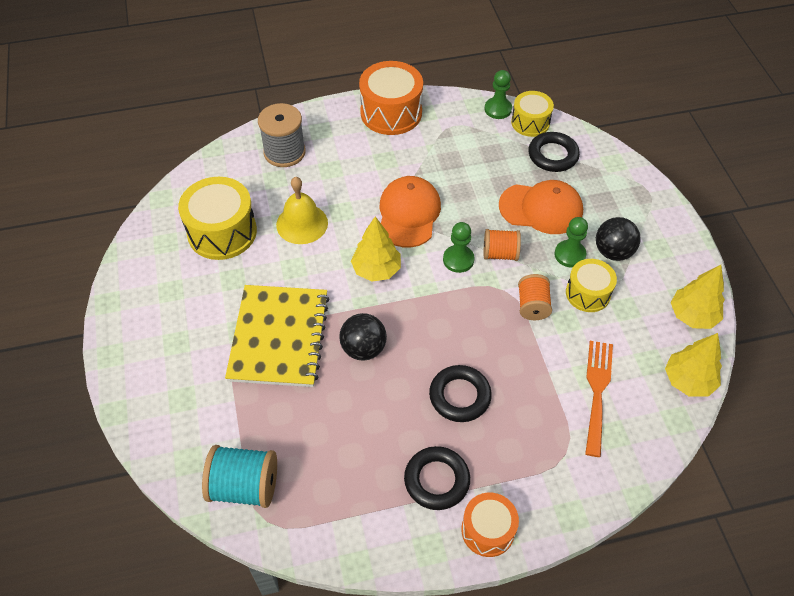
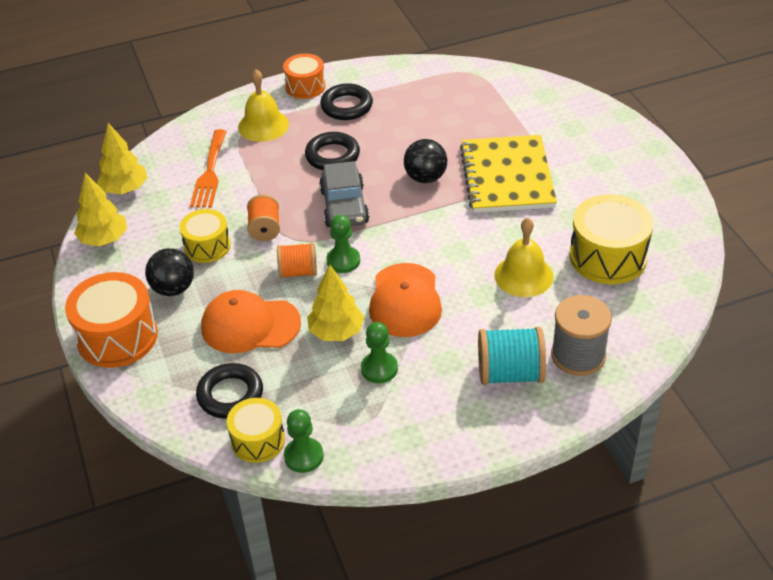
camera: 175 degrees right, 10 degrees down
turquoise spool [202,445,277,508] -> turquoise spool moved to [478,327,546,385]
yellow tree [351,216,401,282] -> yellow tree moved to [307,265,364,341]
orange drum [359,61,423,135] -> orange drum moved to [65,272,158,368]
green pawn [554,217,588,267] -> green pawn moved to [361,322,398,383]
none -> yellow bell [238,69,289,142]
none -> grey car [319,161,369,227]

